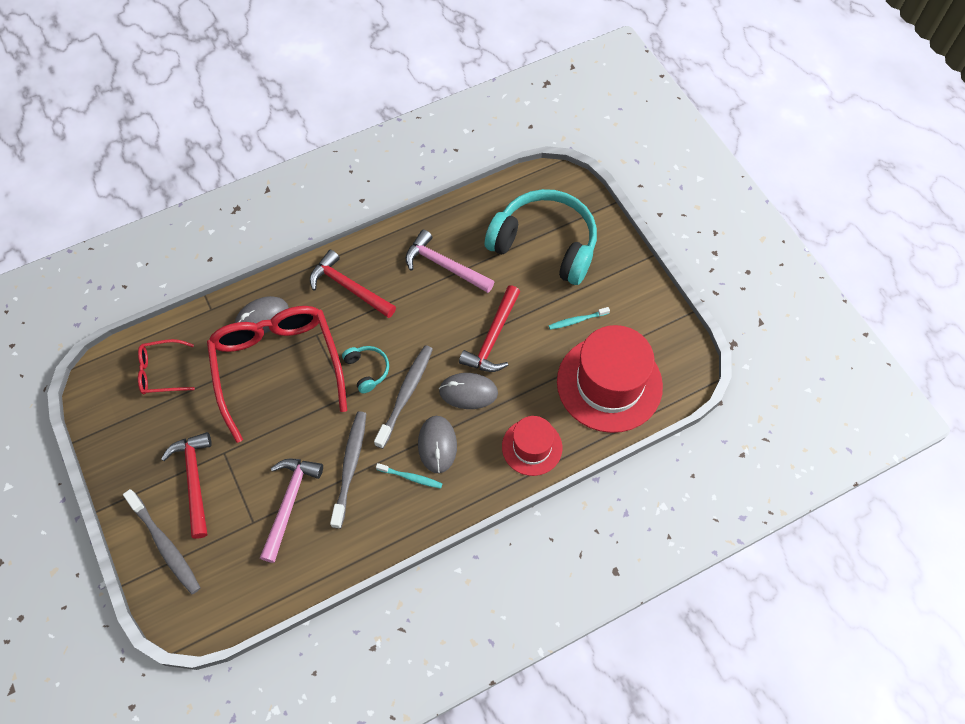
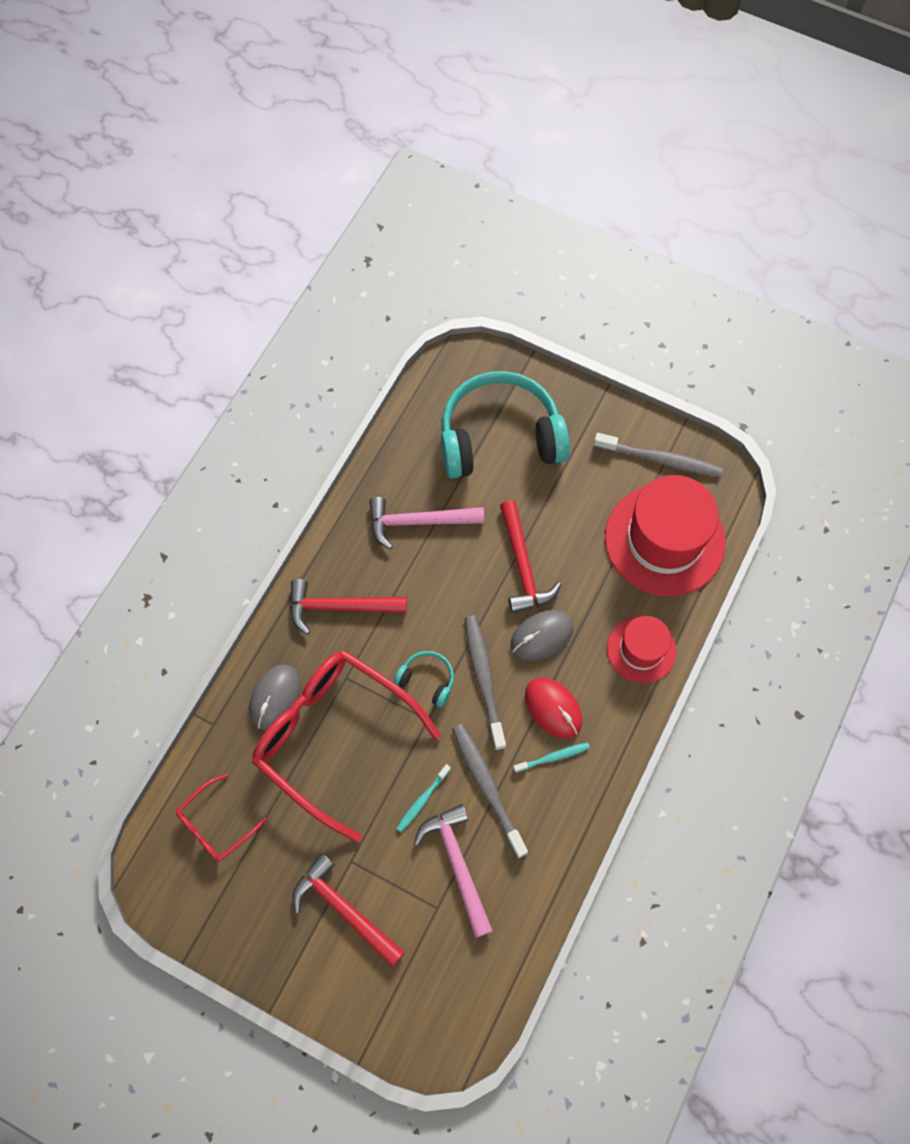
camera: 35 degrees left, 5 degrees up
grey toothbrush [123,489,201,594] -> grey toothbrush moved to [594,433,723,477]
grey mouse [418,416,457,473] -> red mouse [525,677,582,738]
turquoise toothbrush [549,307,610,330] -> turquoise toothbrush moved to [396,764,451,832]

